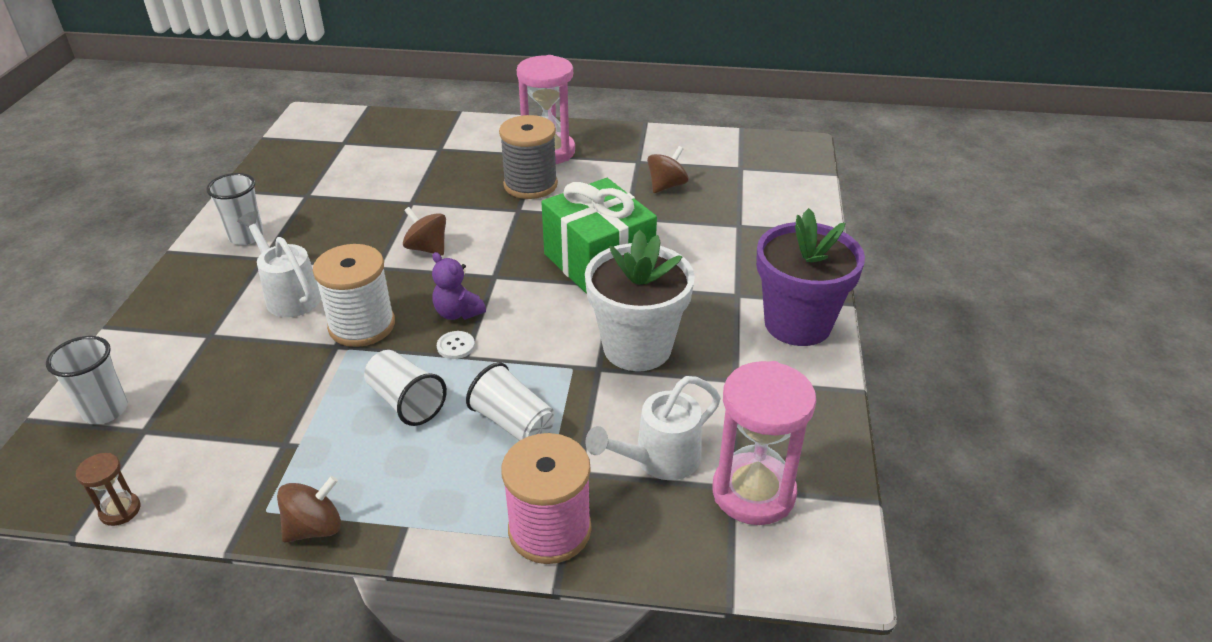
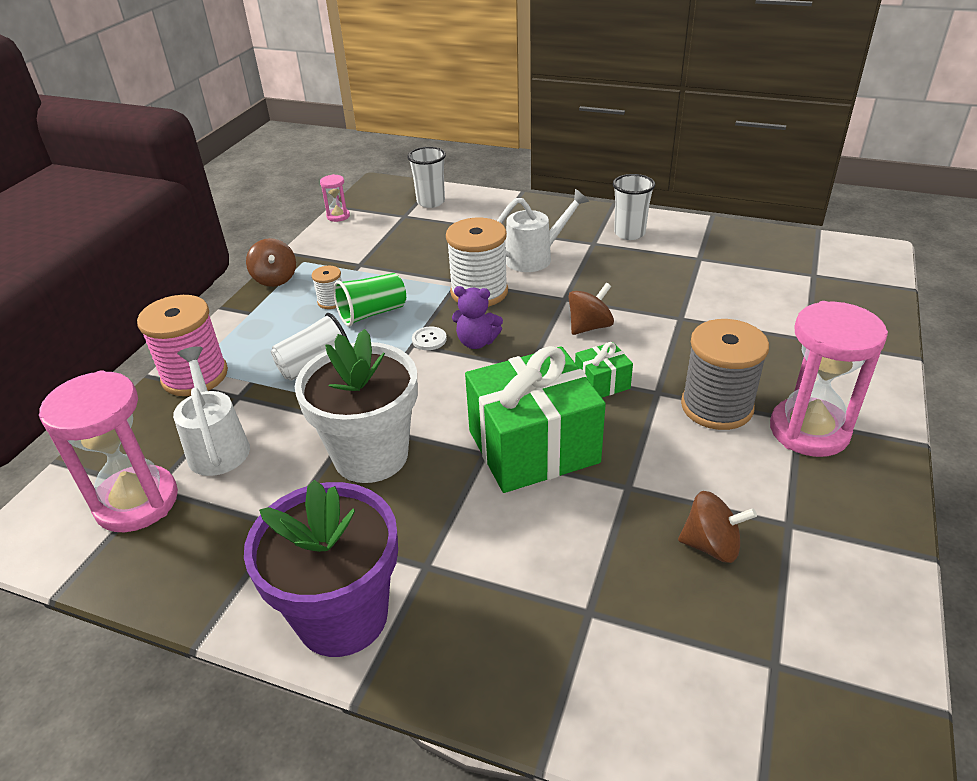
camera: 105 degrees right, 0 degrees up
brown hourglass [76,453,140,526] -> pink hourglass [320,174,350,222]
white cup [364,350,447,426] -> green cup [333,273,406,327]
purple teddy bear [432,252,486,320] -> purple teddy bear turned 135 degrees counterclockwise [452,286,503,349]
brown spinning top [647,146,689,193] -> brown spinning top turned 45 degrees counterclockwise [678,491,757,563]
none -> white spool [312,266,342,309]
none -> green gift [575,342,633,398]

